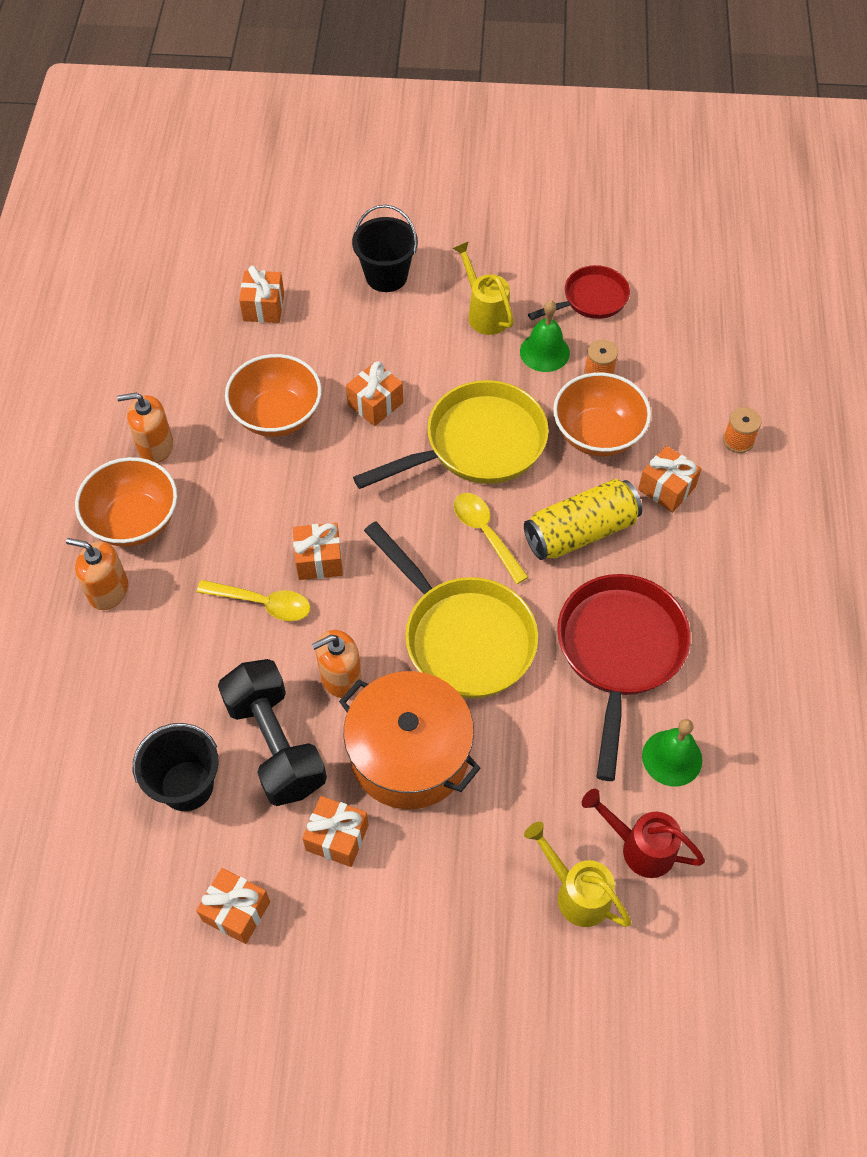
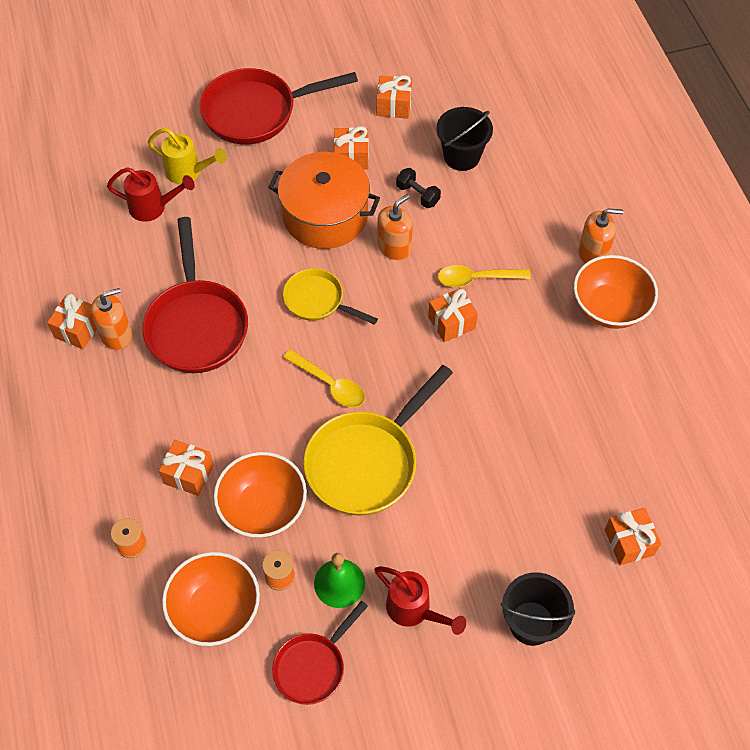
camera: 160 degrees right, 0 degrees up
orange soap dispenser [117,393,173,463] -> orange soap dispenser moved to [91,288,132,350]
black dumbbell [218,659,327,806] -> black dumbbell [396,168,441,208], size x0.47
orange bowl [225,354,322,437] -> orange bowl moved to [162,552,260,646]
orange gift [346,361,403,426] -> orange gift moved to [47,294,97,349]
yellow pan [364,521,538,699] -> yellow pan [283,268,378,325], size x0.58
yellow watering can [453,241,514,335] -> red watering can [375,566,466,635]
yellow can [524,479,642,560] -> none
green bell [642,719,702,786] -> none
none -> red pan [199,68,358,145]

